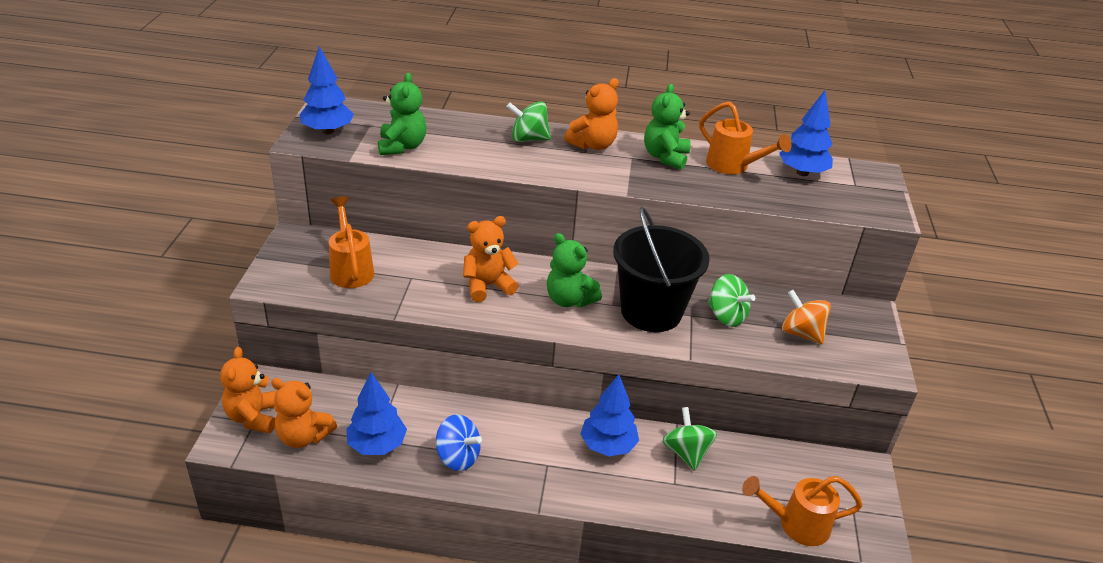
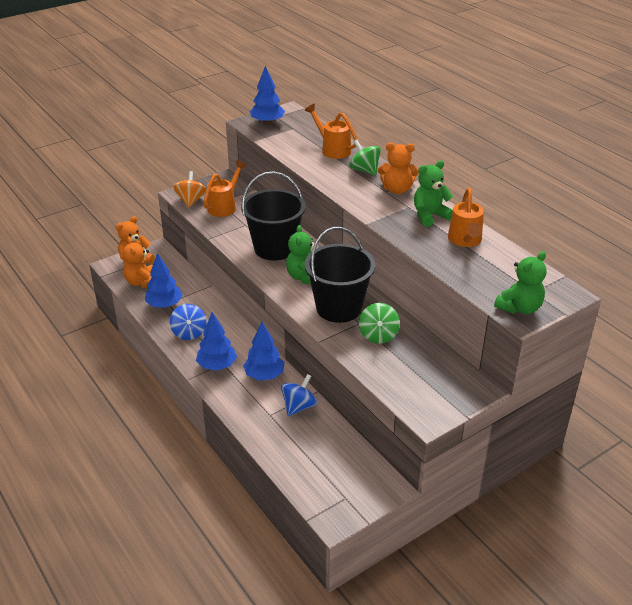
camera: 50 degrees right, 0 degrees up
green teddy bear [378,73,426,155] -> green teddy bear moved to [494,251,546,314]
orange teddy bear [463,216,519,302] -> black bucket [241,171,306,260]
green spinning top [662,407,717,471] -> blue spinning top [281,374,317,416]
orange watering can [742,476,863,546] -> orange watering can moved to [305,104,357,159]
blue tree [779,90,833,176] -> blue tree moved to [196,312,237,371]
orange spinning top [782,290,831,344] -> orange spinning top moved to [173,171,207,208]

